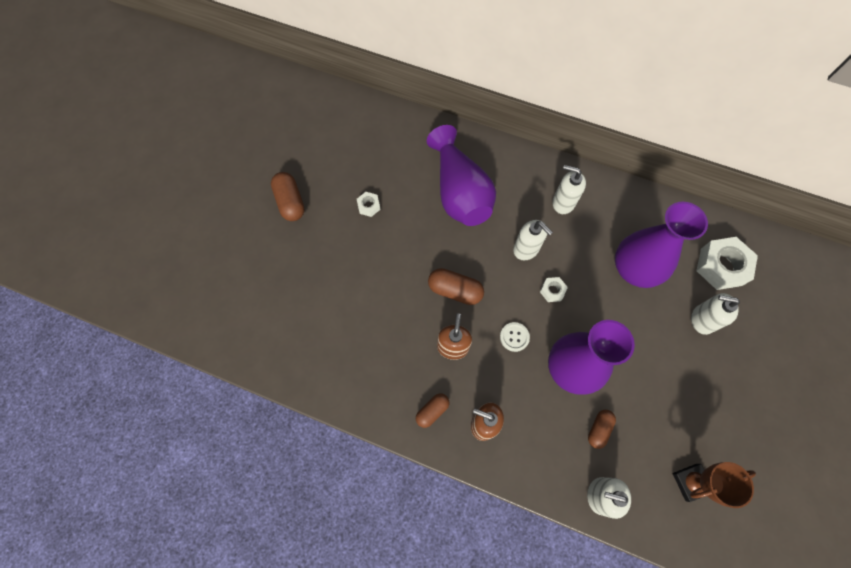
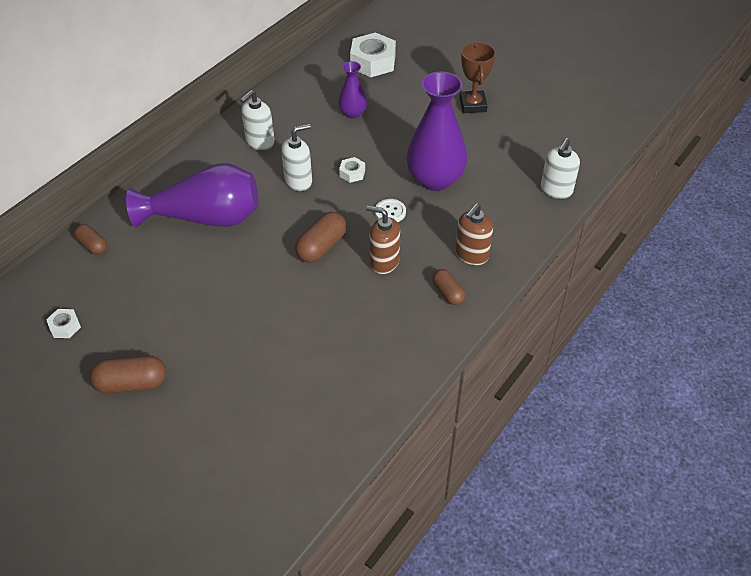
camera: 75 degrees left, 20 degrees down
white nut [357,192,380,217] -> white nut moved to [46,309,81,338]
brown capsule [588,410,616,449] -> brown capsule moved to [74,224,107,255]
purple vase [615,202,708,288] -> purple vase [338,61,367,119], size x0.52
brown trophy [673,462,756,508] -> brown trophy moved to [459,42,496,113]
white soap dispenser [691,293,740,335] -> none

